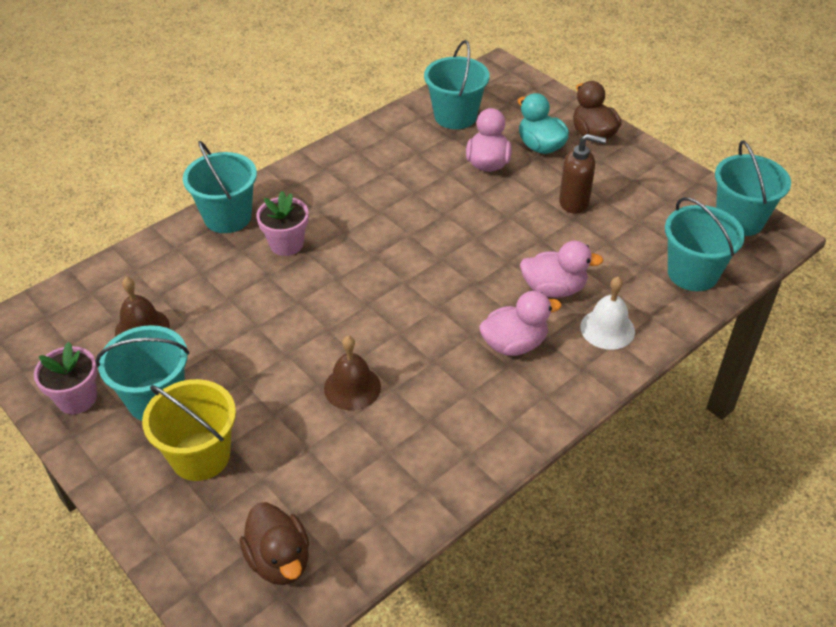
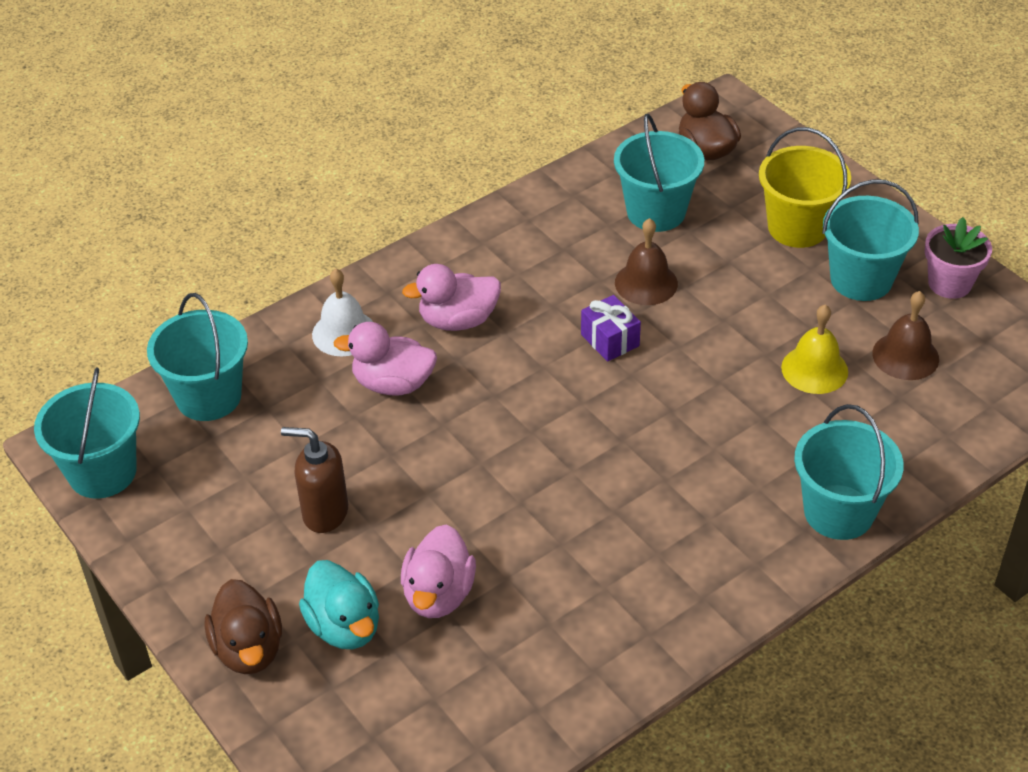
camera: 175 degrees left, 0 degrees up
pink flower pot [256,191,309,256] -> none
turquoise bucket [424,40,490,129] -> turquoise bucket moved to [614,114,704,232]
none -> purple gift [581,295,641,362]
none -> yellow bell [781,305,848,394]

